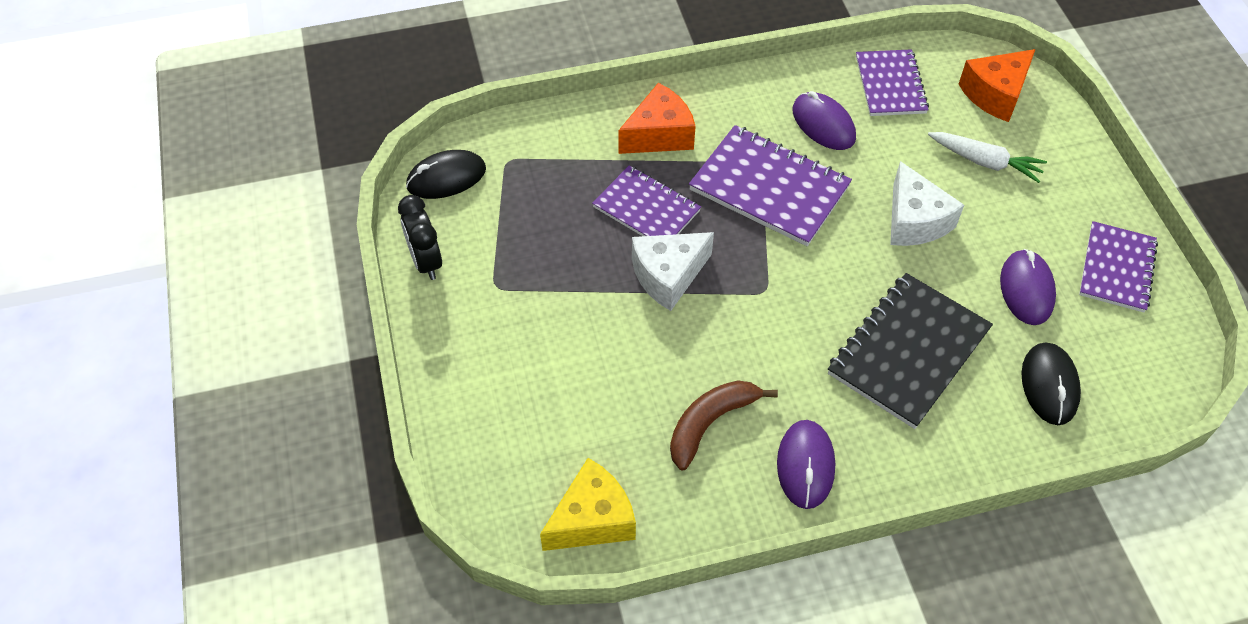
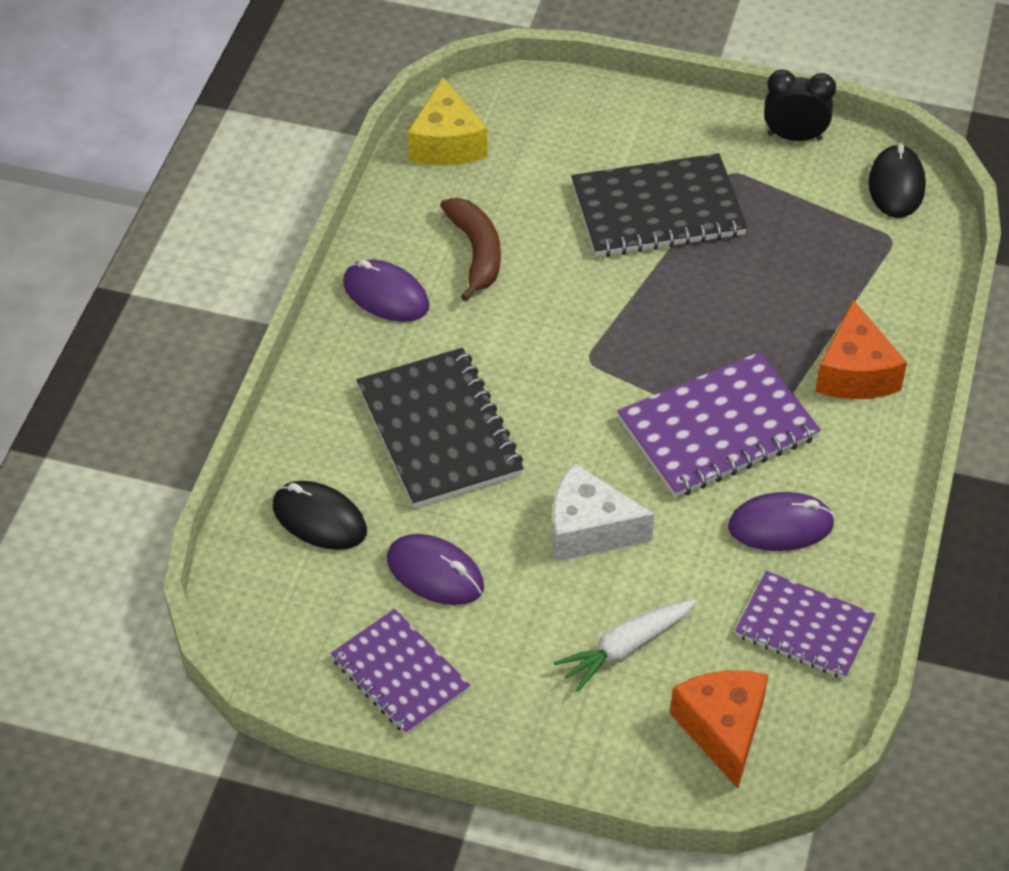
camera: 120 degrees right, 5 degrees down
purple notebook [592,165,701,236] -> none
white cheese [632,232,714,311] -> none
none -> black notebook [571,153,747,257]

